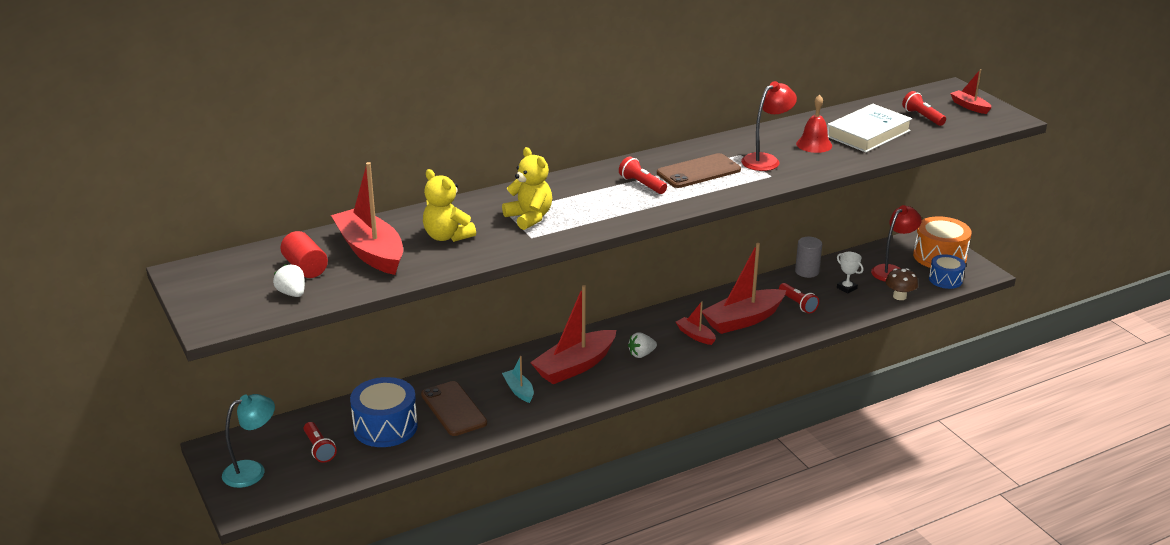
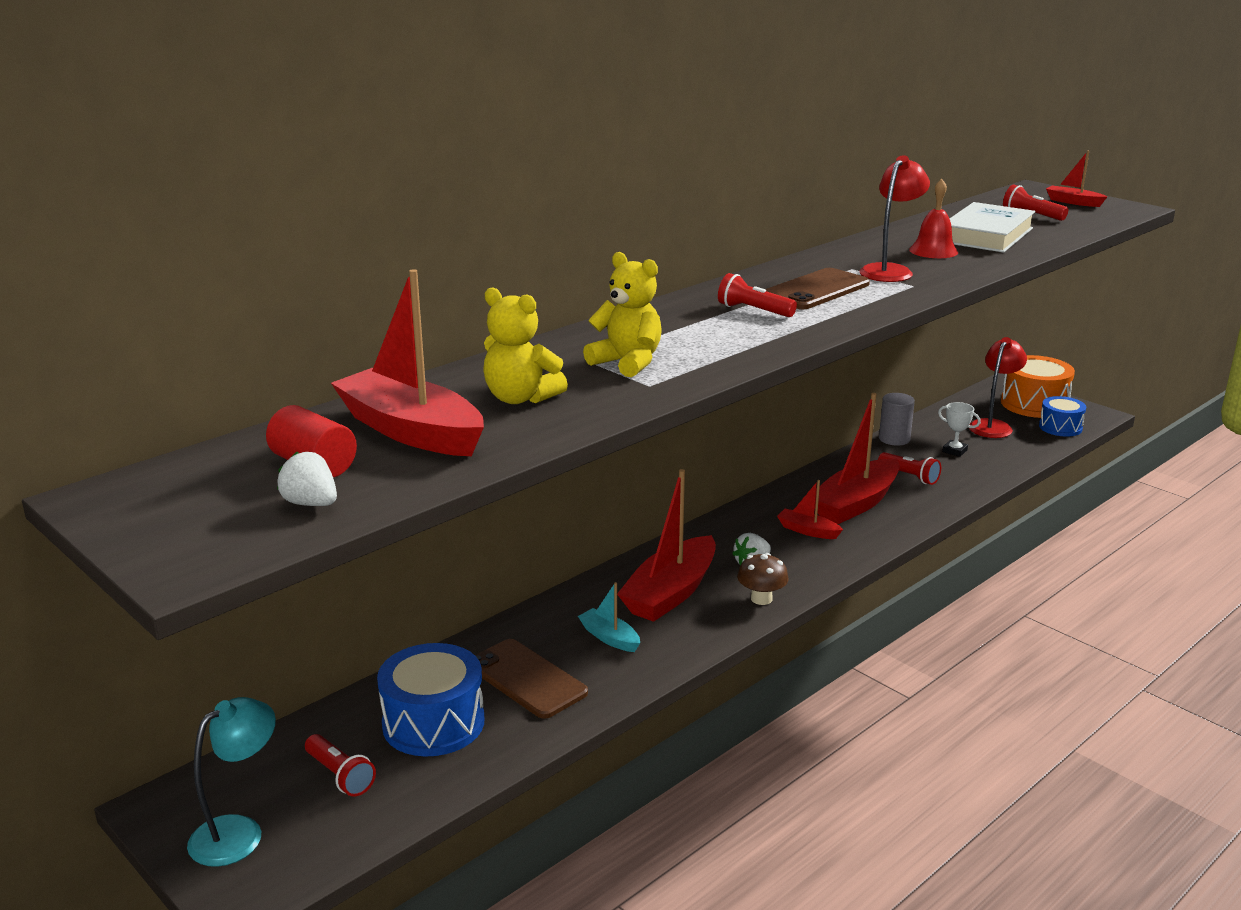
camera: 15 degrees left, 5 degrees down
brown mushroom [886,268,918,300] -> brown mushroom moved to [737,553,788,605]

